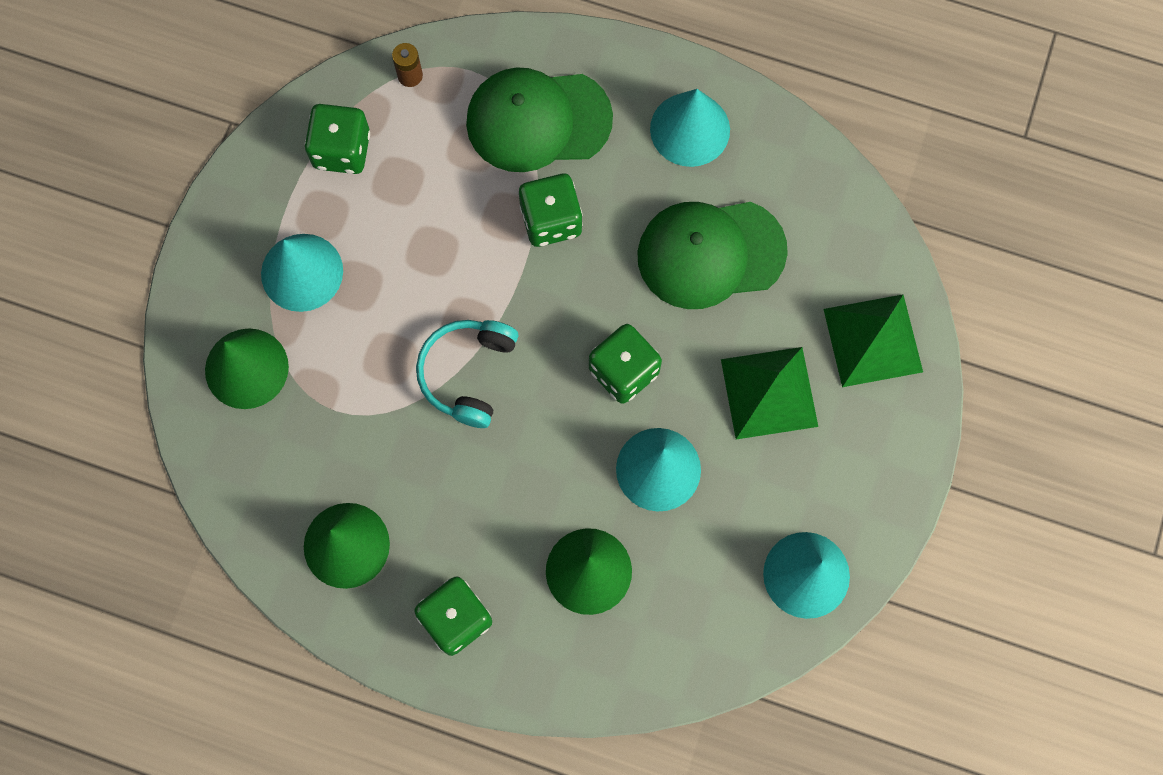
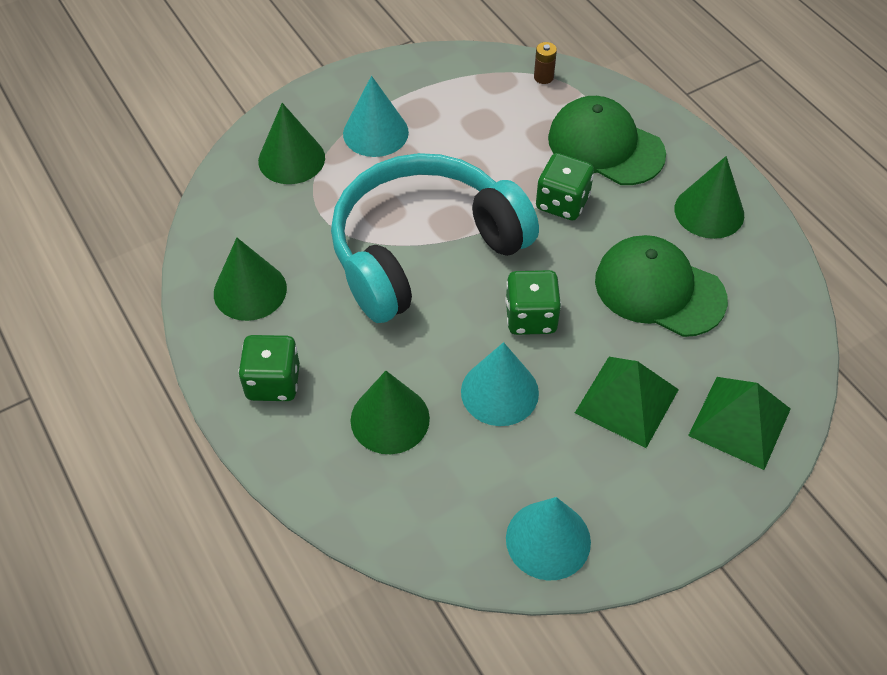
camera: 40 degrees right, 20 degrees down
green dice [305,104,370,174] -> none
turquoise headphones [416,320,518,428] -> turquoise headphones [331,153,539,323], size x2.11
turquoise cone [650,89,730,167] -> green cone [675,156,744,239]

